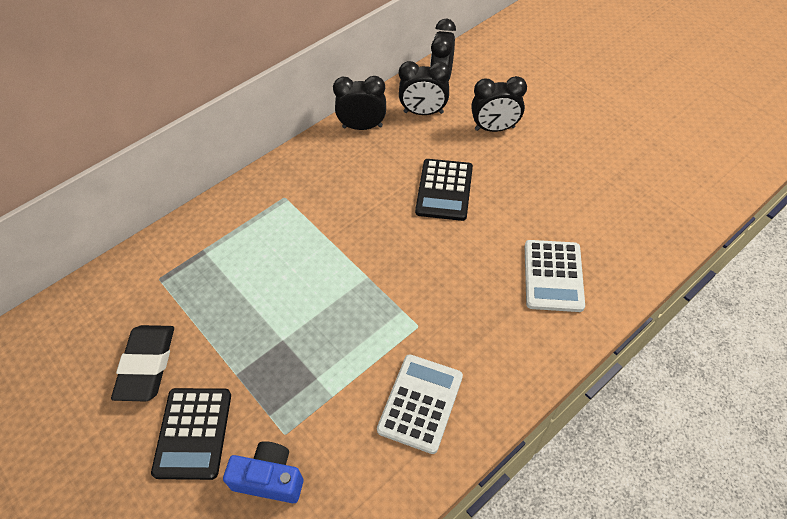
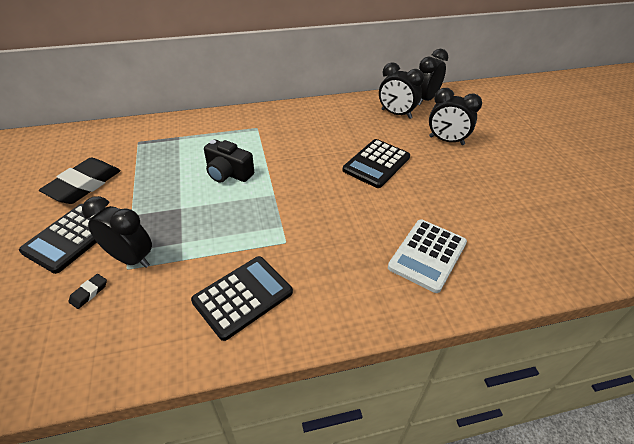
camera: 25 degrees right, 10 degrees down
blue camera [223,441,303,503] -> black eraser [69,274,107,309]
black clock [333,76,386,130] -> black clock moved to [82,196,152,268]
white calculator [377,354,463,454] -> black calculator [191,256,293,341]
none -> black camera [204,139,254,183]

